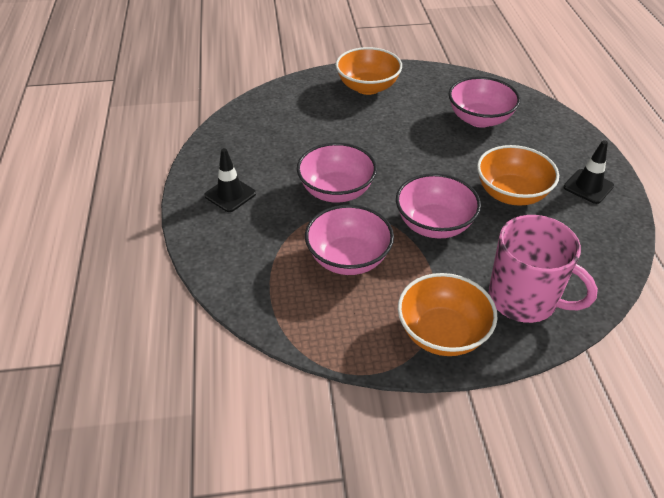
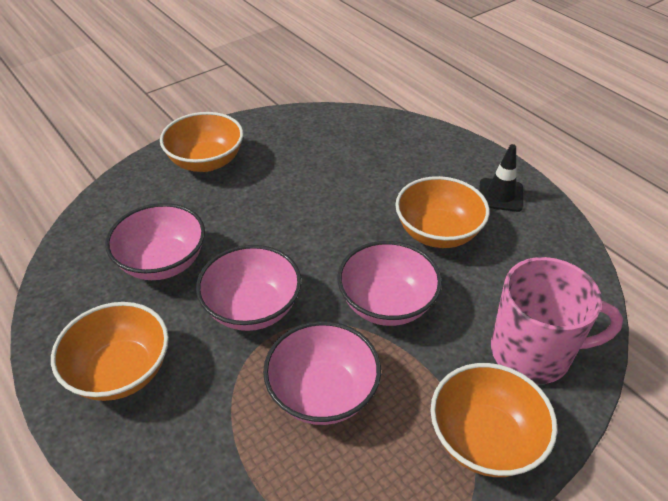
camera: 30 degrees left, 0 degrees up
black traffic cone [204,148,256,212] -> orange bowl [51,302,169,401]
pink bowl [449,77,520,128] -> pink bowl moved to [105,203,205,280]

